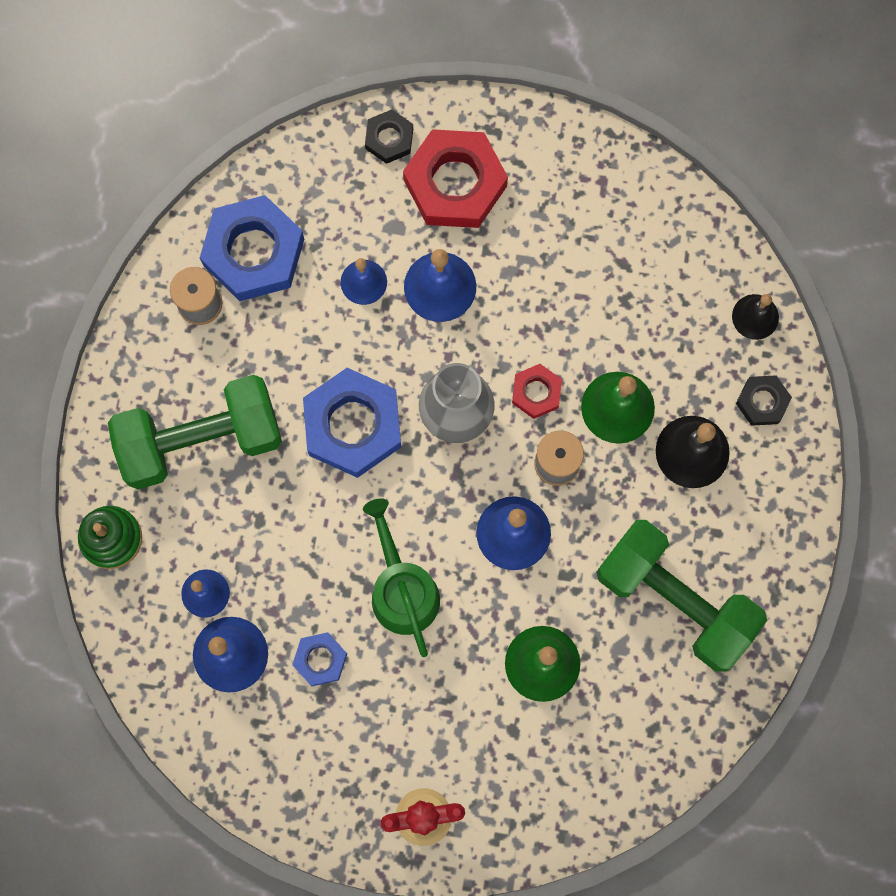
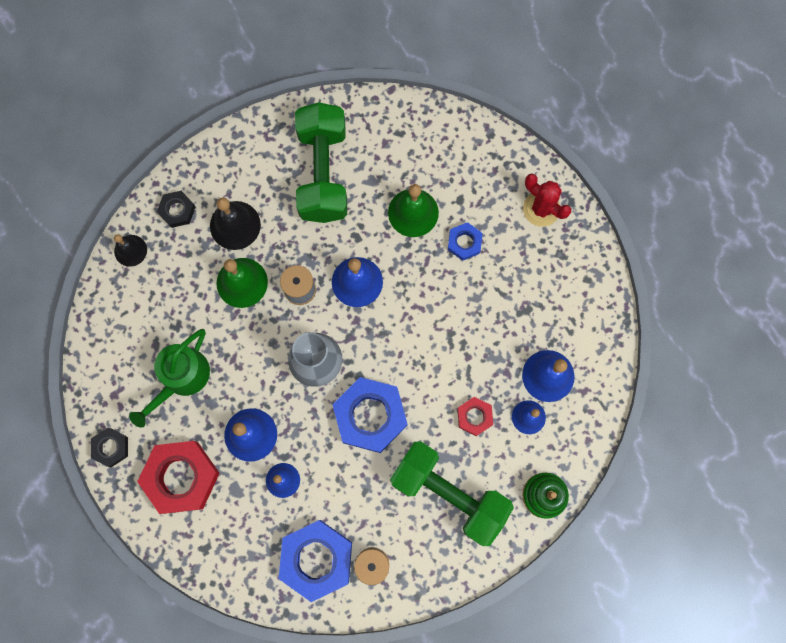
camera: 130 degrees left, 0 degrees up
blue nut [292,632,347,686] -> blue nut moved to [448,222,483,261]
green watering can [363,498,440,657] -> green watering can moved to [129,329,210,428]
black nut [365,109,413,164] -> black nut moved to [91,428,128,467]
red nut [512,364,562,419] -> red nut moved to [457,397,493,436]

